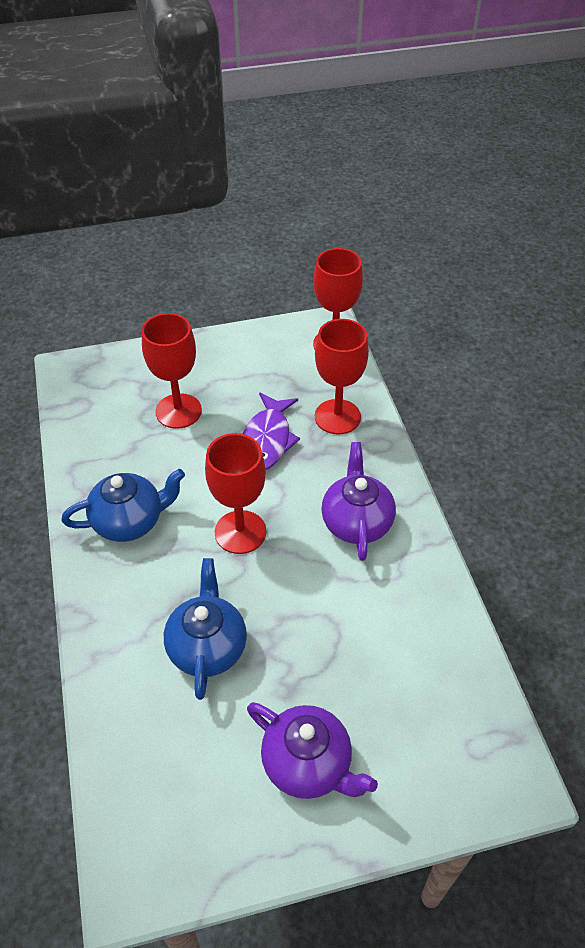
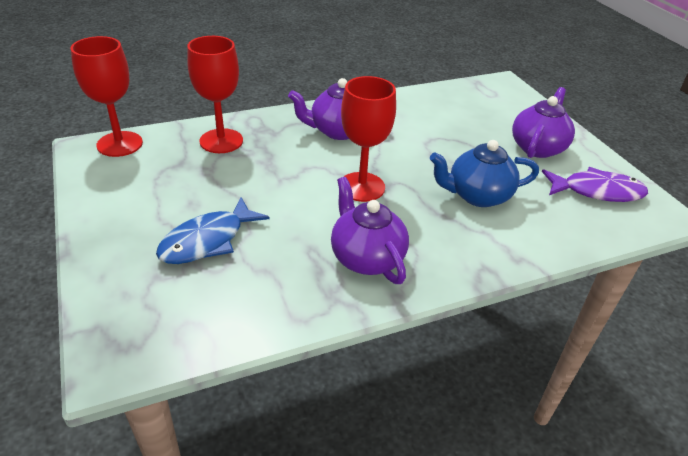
camera: 100 degrees left, 10 degrees down
blue teapot [61,469,185,542] -> purple teapot [331,177,409,284]
red goblet [142,313,202,429] -> blue fish [156,197,270,264]
purple fish [242,392,300,470] -> purple fish moved to [542,167,648,202]

